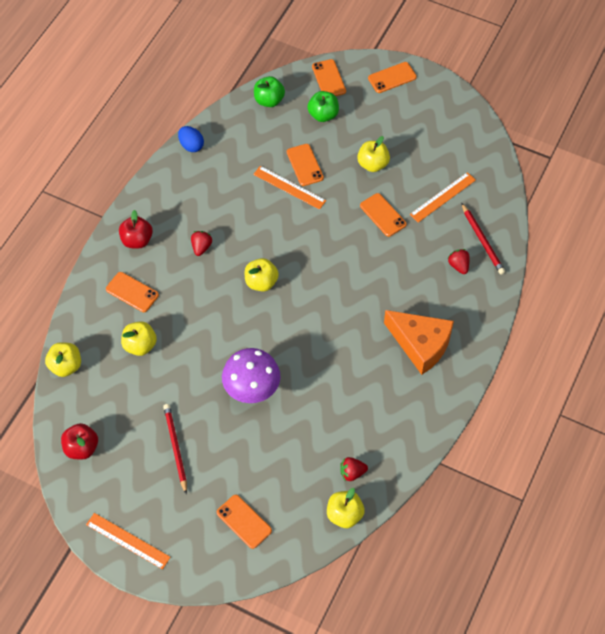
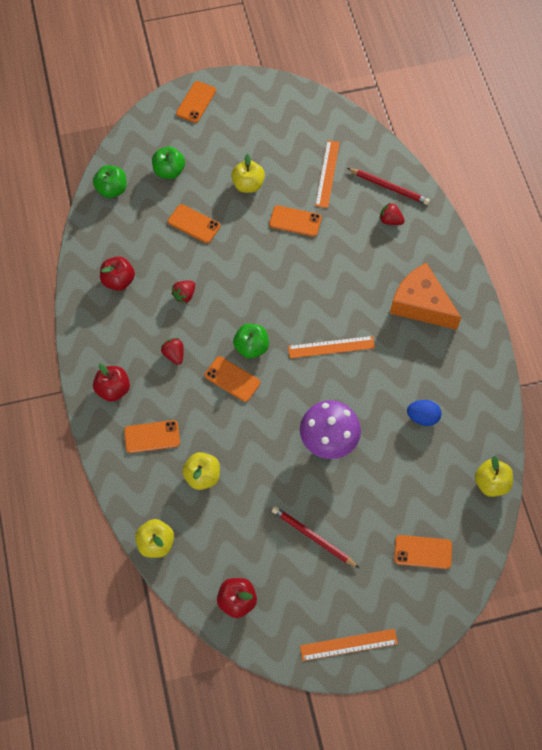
camera: 40 degrees left, 5 degrees up
blue egg [178,126,204,152] -> blue egg moved to [407,400,442,426]
yellow apple [245,258,279,292] -> green apple [233,324,269,359]
orange ruler [253,166,326,210] -> orange ruler moved to [288,336,375,358]
orange phone [312,59,346,96] -> orange phone moved to [205,356,260,402]
red strawberry [340,457,368,481] -> red strawberry moved to [171,281,195,304]
orange cheese [384,310,454,375] -> orange cheese turned 135 degrees counterclockwise [390,263,461,330]
none -> red apple [100,257,135,291]

